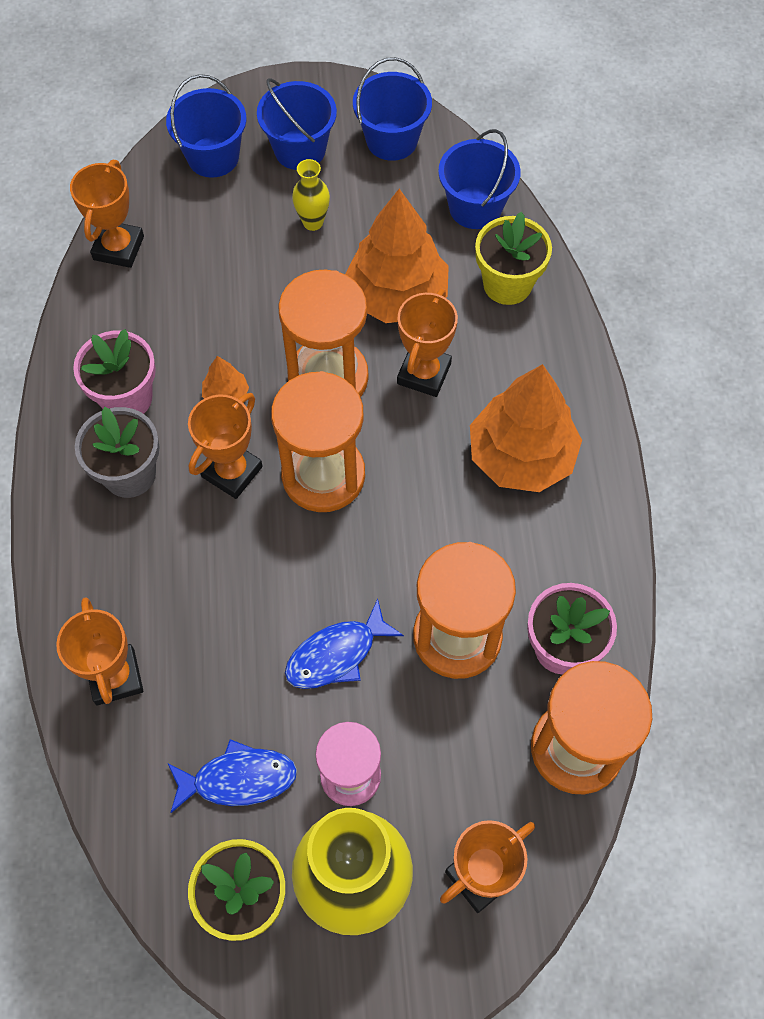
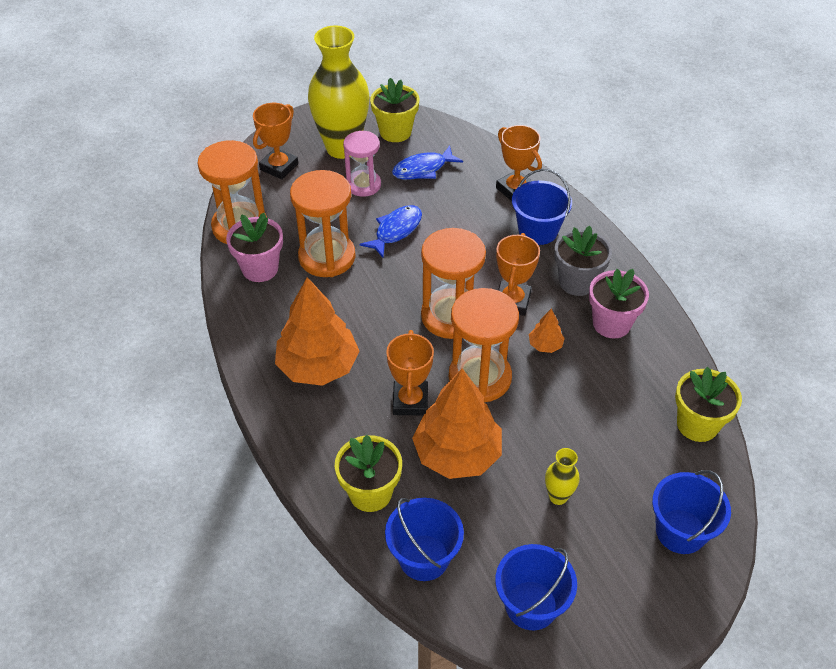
camera: 160 degrees right, 15 degrees down
orange trophy [70,160,144,268] -> yellow flower pot [675,367,742,442]
blue bucket [257,78,337,170] -> blue bucket moved to [512,169,572,245]

